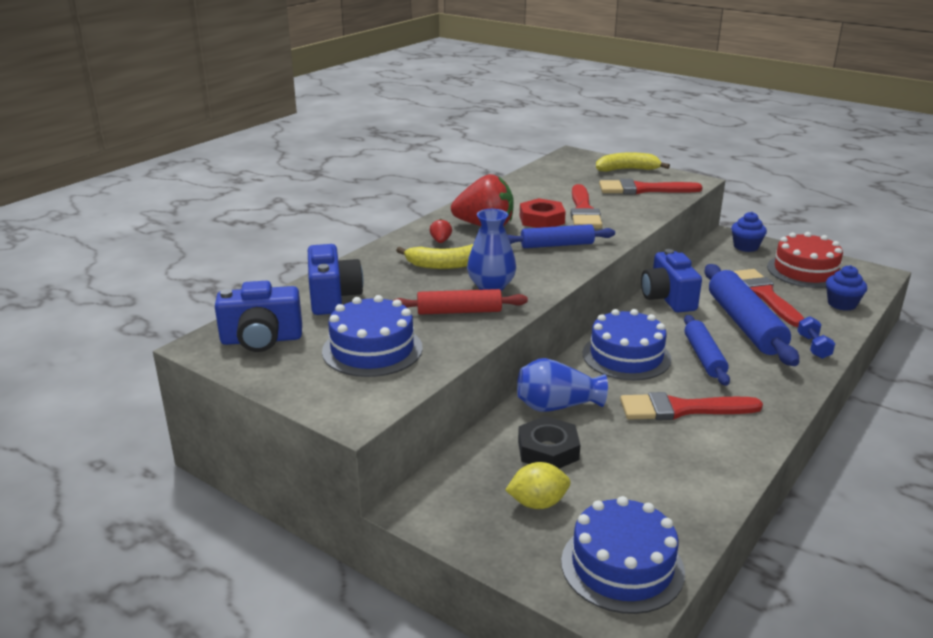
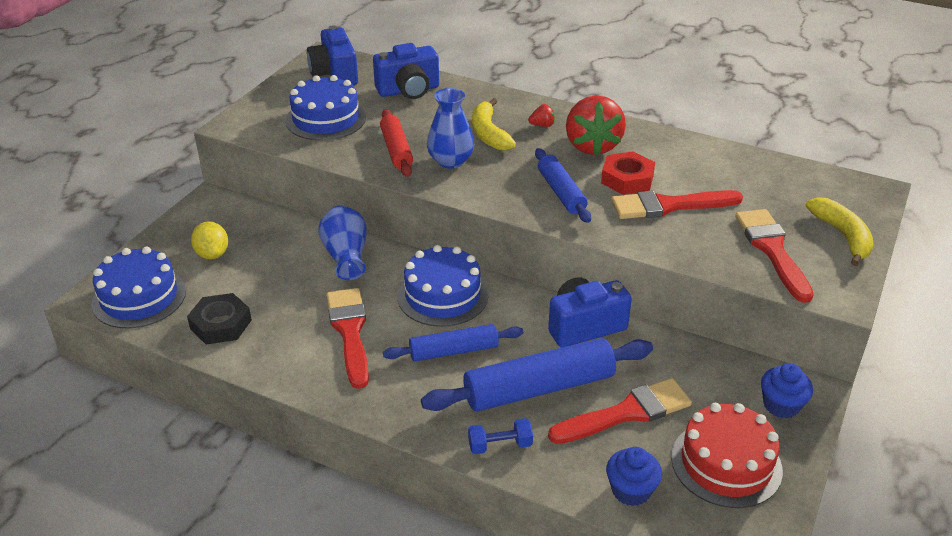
camera: 80 degrees right, 10 degrees up
black nut [518,416,580,468] -> black nut moved to [187,293,252,344]

